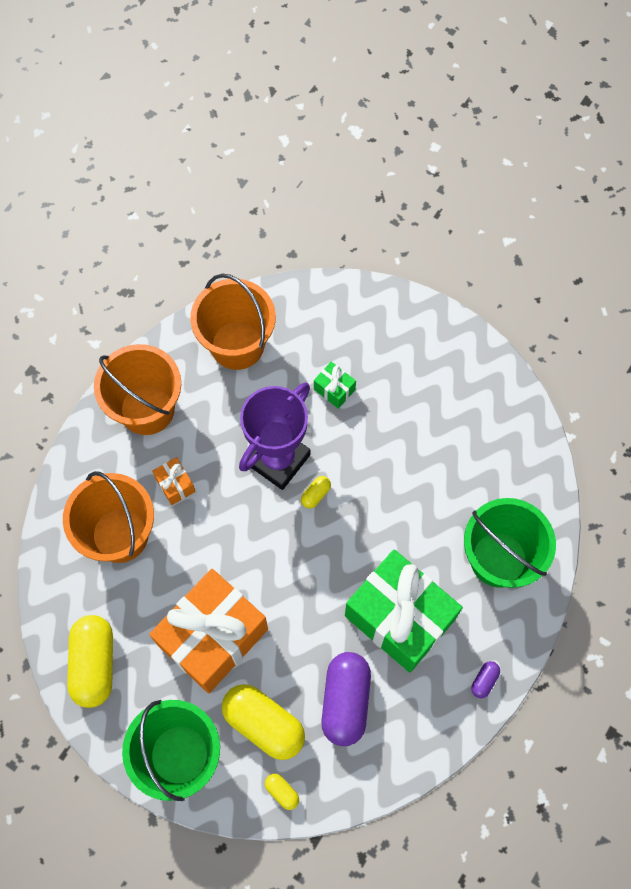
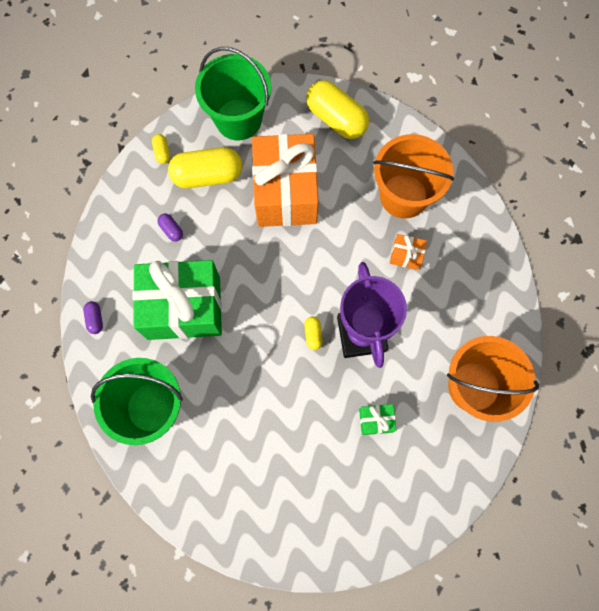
camera: 135 degrees right, 5 degrees up
orange bucket [94,344,181,435] -> none
yellow capsule [265,774,299,810] -> yellow capsule turned 75 degrees clockwise [152,134,170,164]
purple capsule [322,652,371,746] -> purple capsule [157,213,183,242], size x0.44

